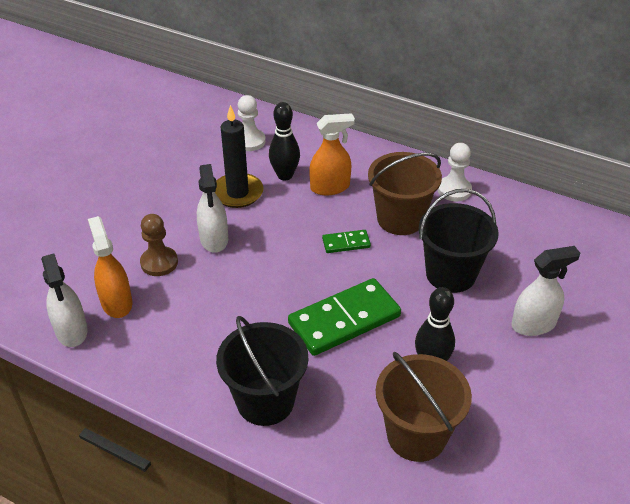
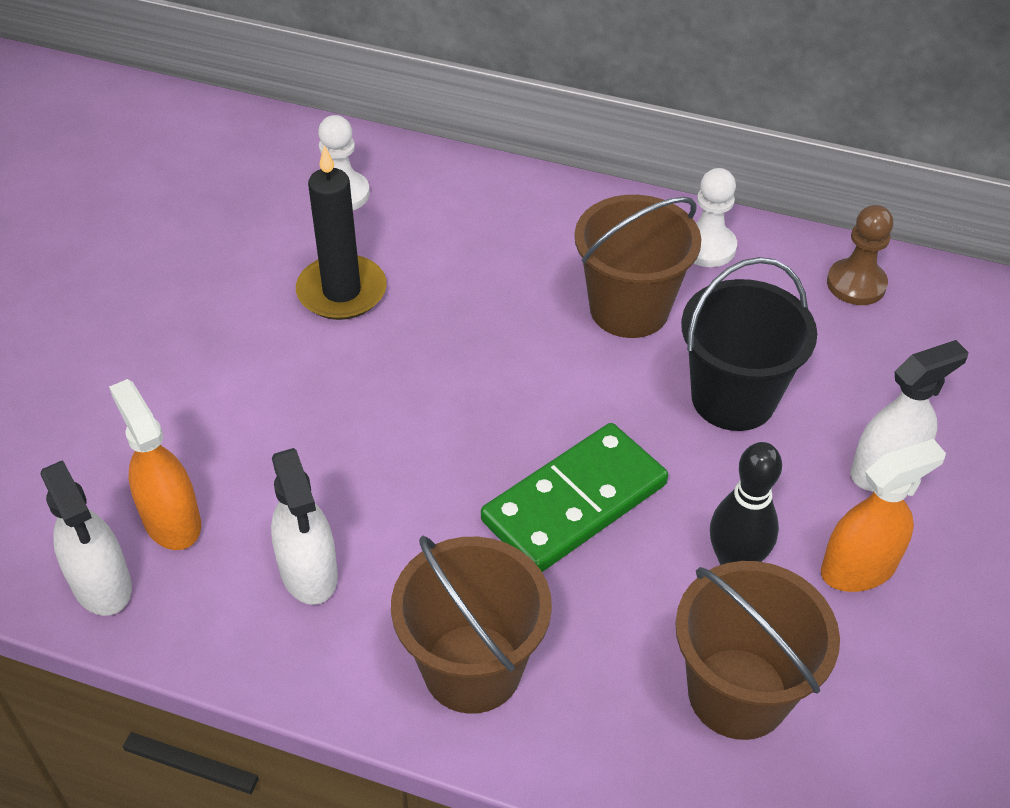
camera: 10 degrees left, 5 degrees up
brown pawn [140,214,178,276] -> brown pawn moved to [827,205,893,305]
white spray bottle [197,164,228,253] -> white spray bottle moved to [271,448,338,605]
black bucket [216,316,308,426] -> brown bucket [391,536,552,714]
black bowling pin [269,102,300,181] -> none
orange spray bottle [309,113,355,195] -> orange spray bottle moved to [821,439,946,592]
green domino [322,230,371,253] -> none

